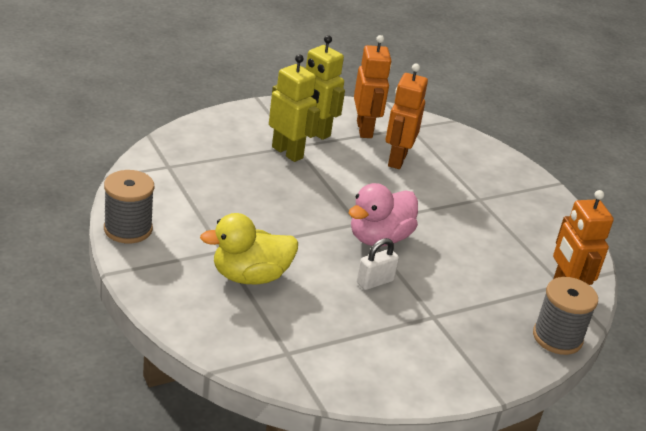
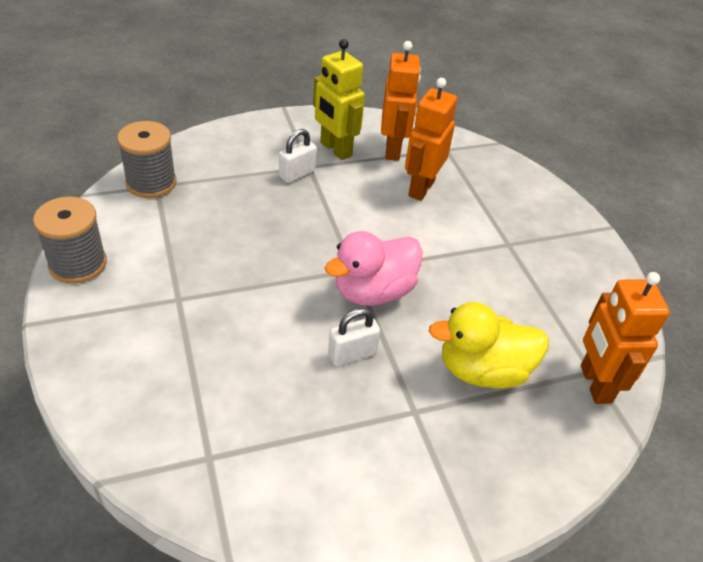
camera: 10 degrees right, 10 degrees up
yellow duck [200,213,298,284] -> yellow duck moved to [429,302,549,389]
yellow robot [269,54,320,162] -> white padlock [279,129,317,183]
grey spool [533,277,598,355] -> grey spool moved to [117,121,176,198]

